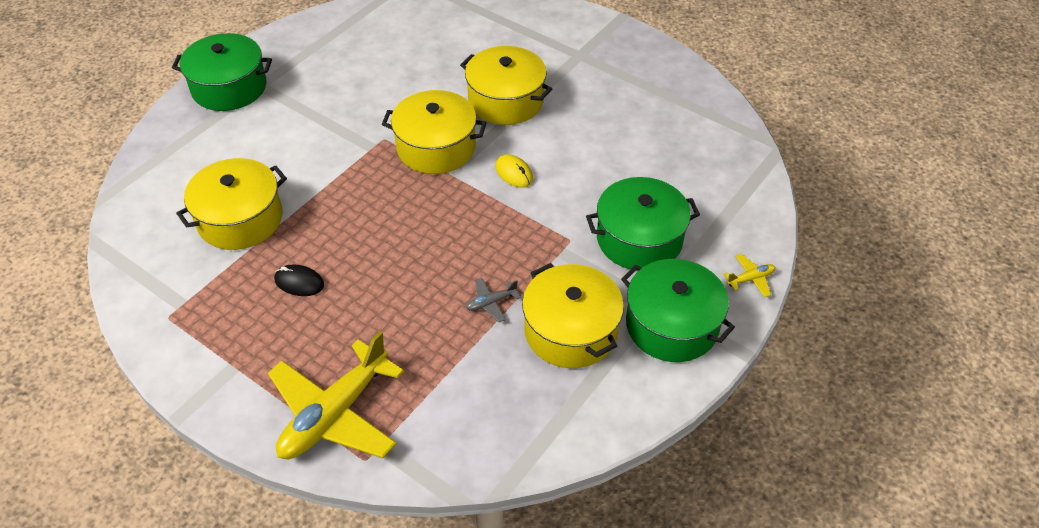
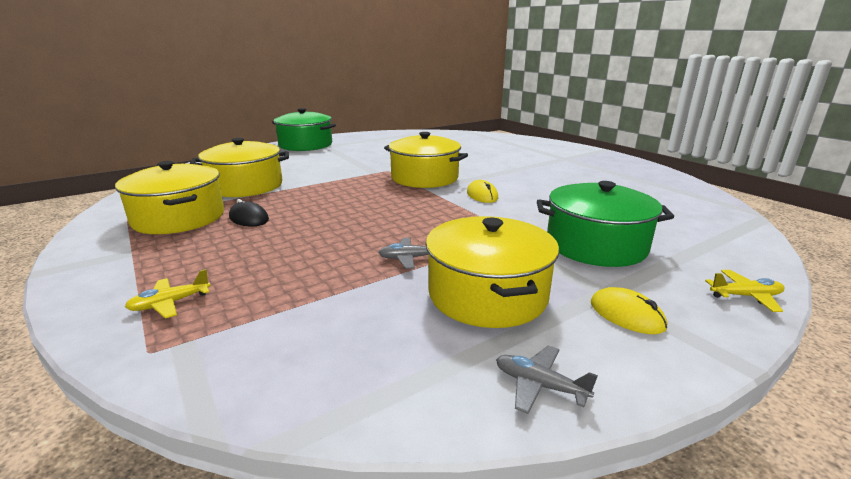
camera: 20 degrees right, 25 degrees down
yellow plane [268,331,404,459] -> yellow plane [125,269,210,319], size x0.41
yellow pot [460,46,552,125] -> yellow pot moved to [115,161,224,234]
green pot [621,259,735,362] -> yellow mouse [591,287,667,334]
none -> grey plane [496,346,598,414]

